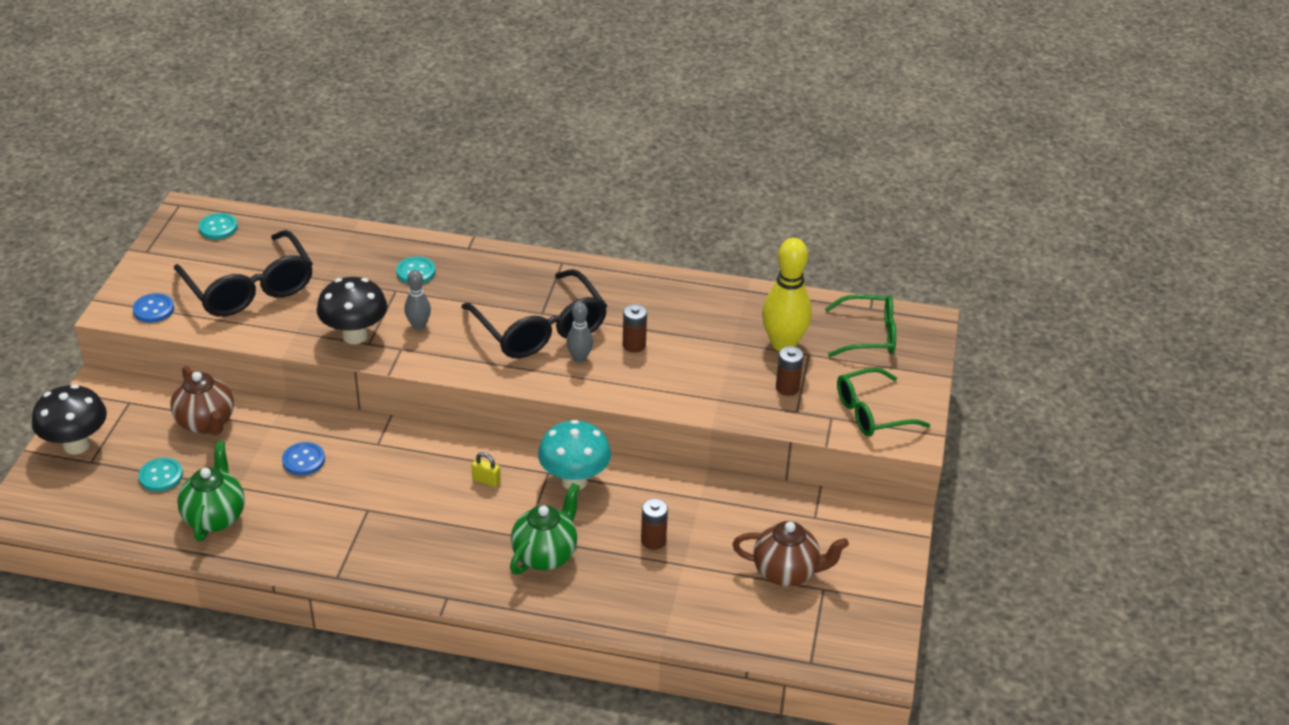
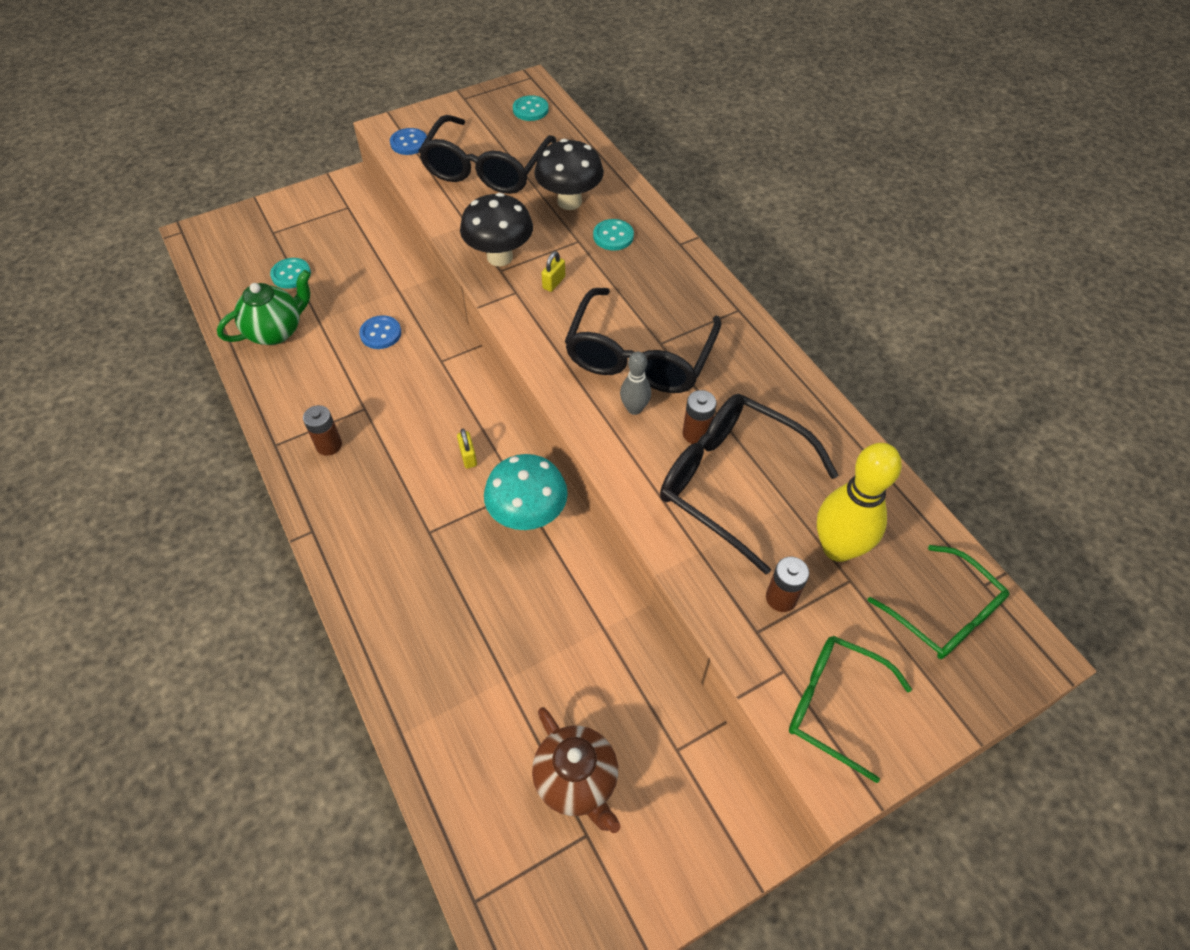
camera: 50 degrees right, 15 degrees up
black mushroom [32,384,107,455] -> black mushroom moved to [534,139,604,210]
brown teapot [171,366,234,435] -> none
grey bowling pin [404,270,431,330] -> yellow padlock [542,251,565,292]
green teapot [510,483,580,575] -> none
brown battery [641,499,668,550] -> brown battery moved to [303,405,342,456]
none -> black glasses [660,394,839,575]

